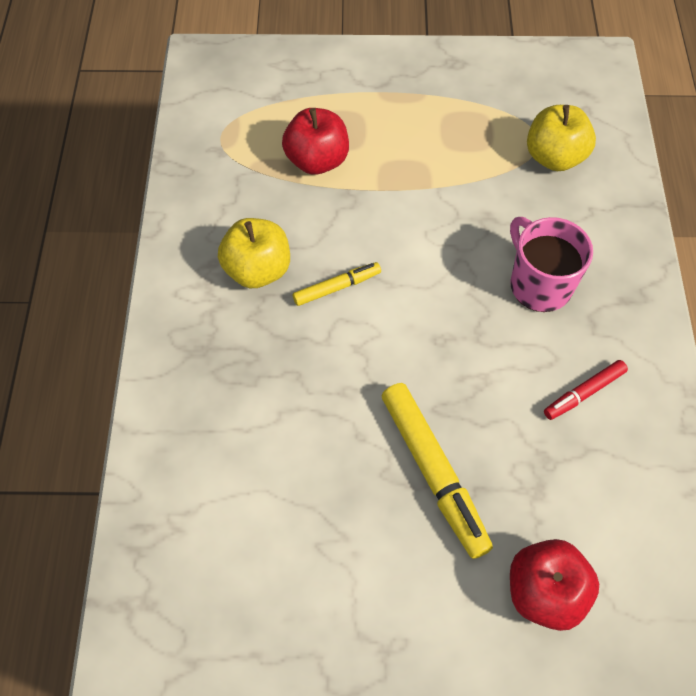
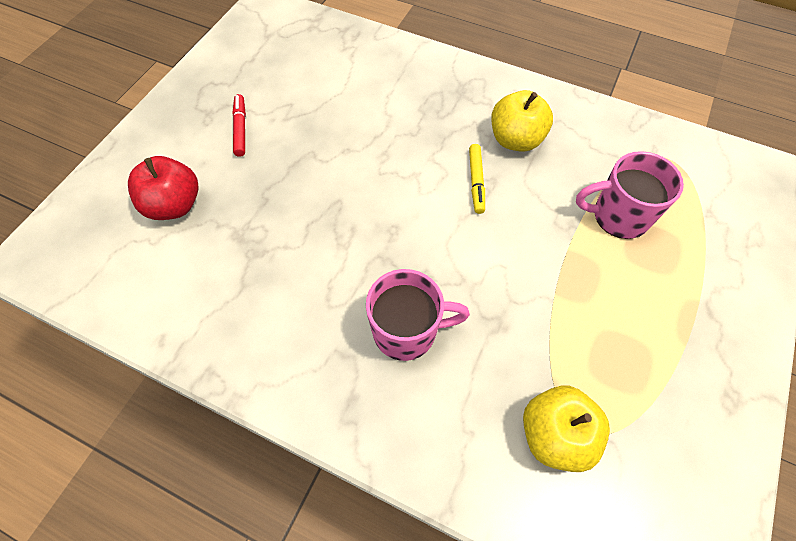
camera: 115 degrees right, 0 degrees up
red apple [282,108,349,175] -> pink mug [576,151,684,239]
yellow marker [382,383,493,559] -> none
red marker [544,360,628,420] -> red marker moved to [232,94,246,157]

